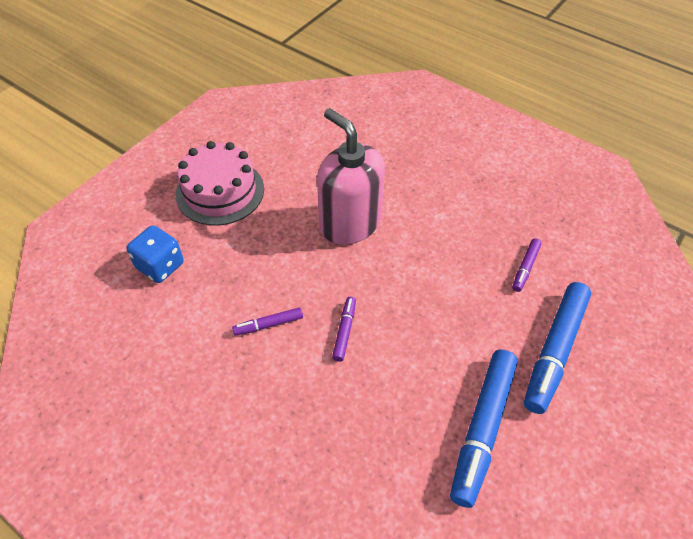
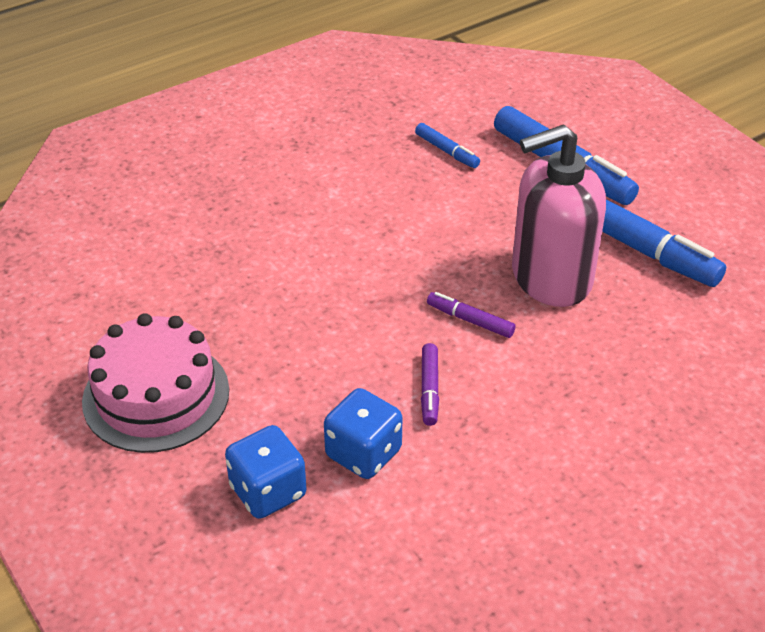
camera: 70 degrees left, 10 degrees down
pink soap dispenser [317,108,385,245] -> pink soap dispenser moved to [512,124,606,307]
purple marker [512,238,542,292] -> blue marker [415,123,480,168]
none -> blue dice [324,388,402,479]

